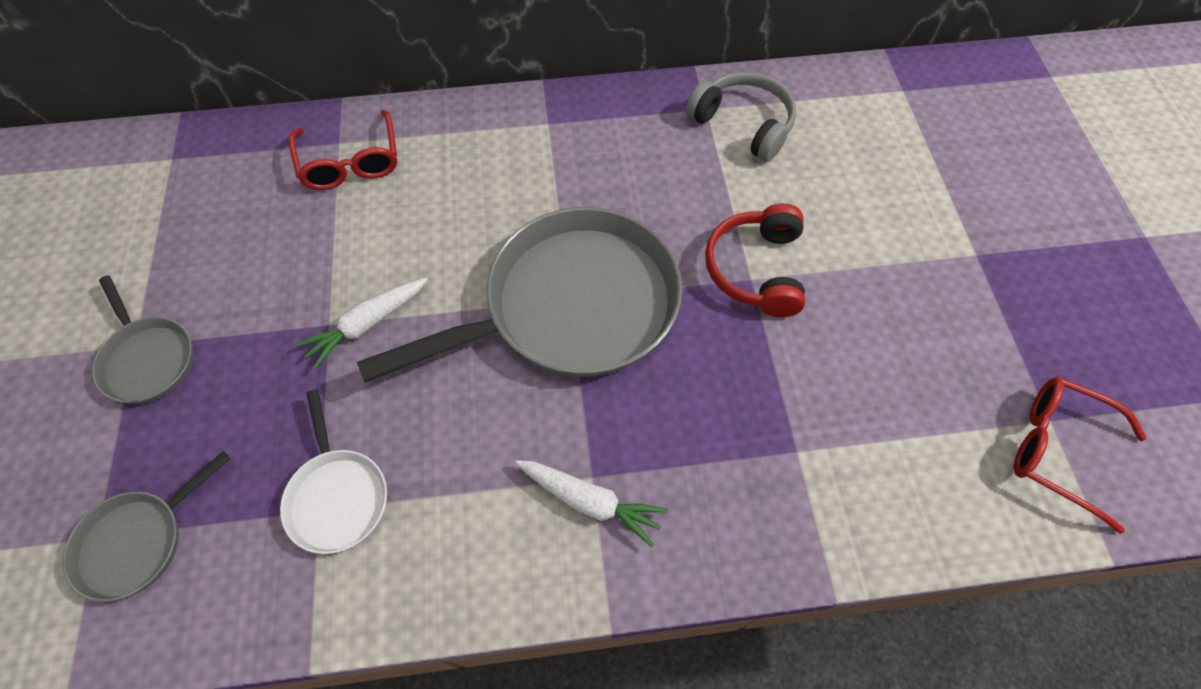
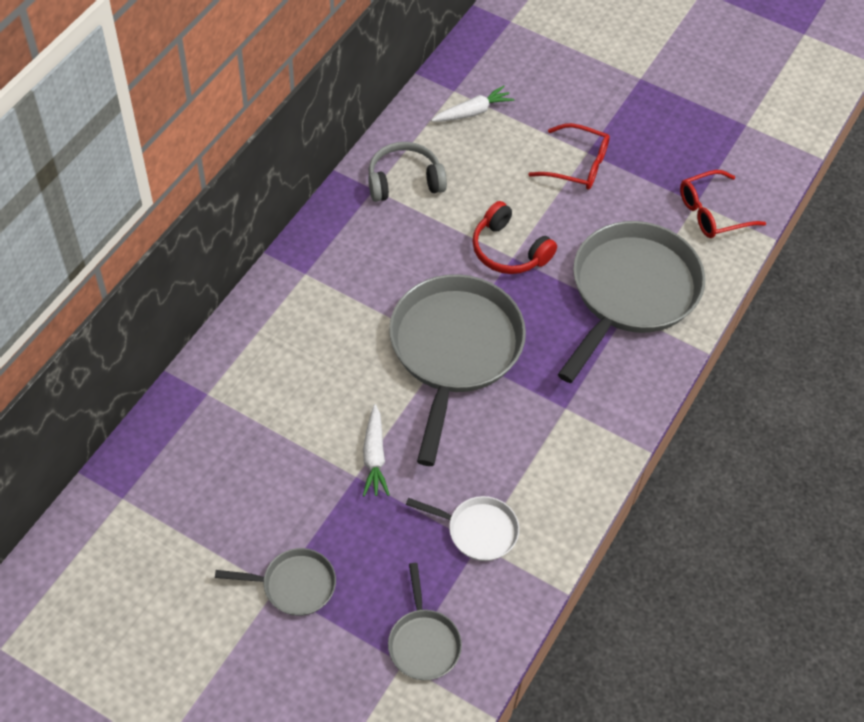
camera: 55 degrees left, 5 degrees down
red glasses [289,110,397,190] -> red glasses moved to [529,123,610,190]
white carrot [515,460,668,547] -> white carrot moved to [431,86,514,122]
none -> grey pan [558,221,705,383]

